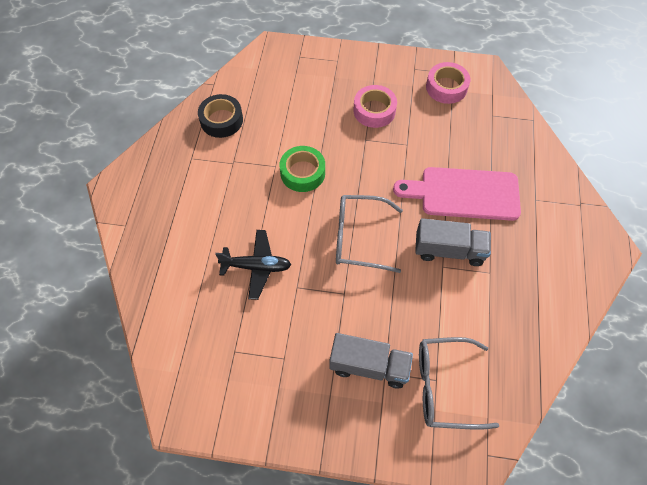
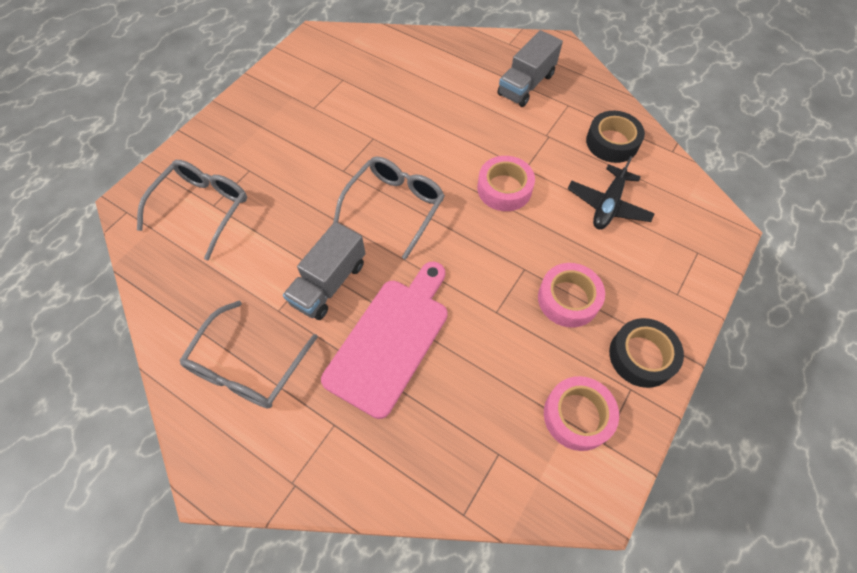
camera: 115 degrees right, 0 degrees up
black plane [215,230,291,300] -> black plane moved to [568,156,655,229]
green tape [280,146,325,192] -> pink tape [477,156,535,211]
grey truck [329,333,413,388] -> grey truck moved to [497,30,563,107]
none -> grey glasses [179,301,318,408]
none -> black tape [609,318,684,388]

